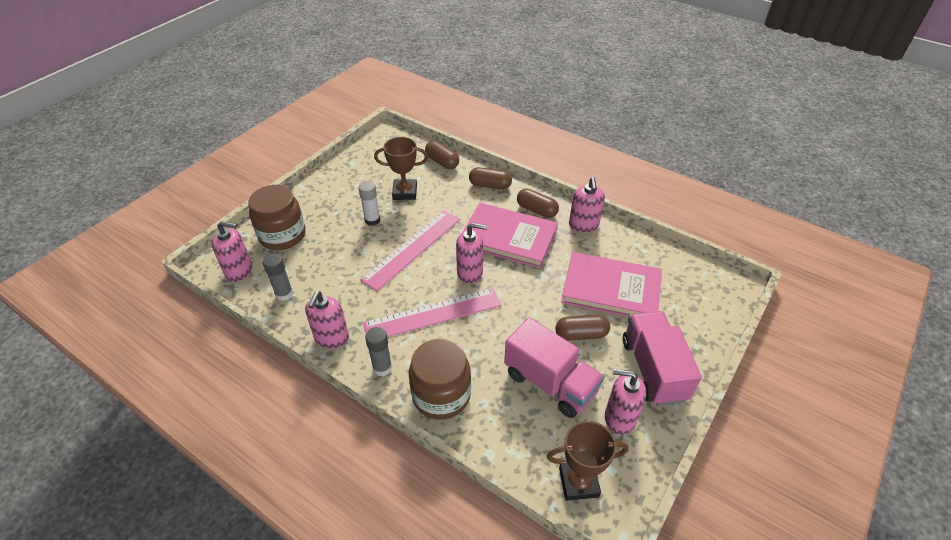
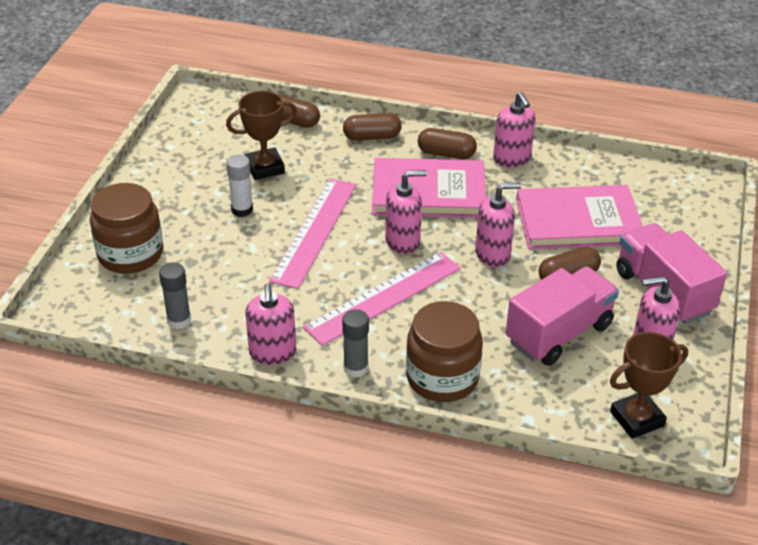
camera: 20 degrees left, 5 degrees down
pink soap dispenser [212,221,252,282] -> pink soap dispenser moved to [475,183,521,267]
pink truck [504,317,604,418] -> pink truck turned 60 degrees counterclockwise [506,266,619,366]

